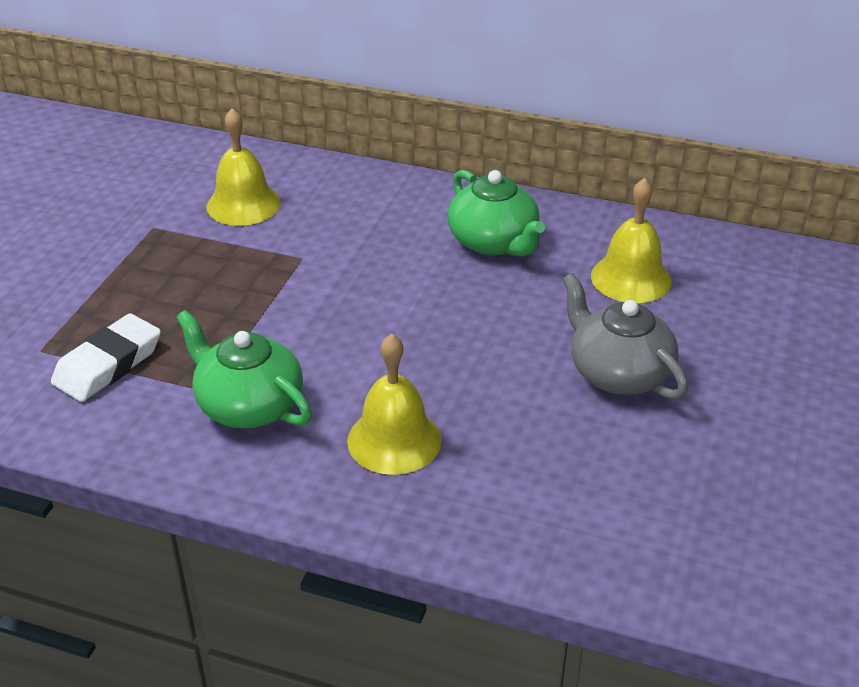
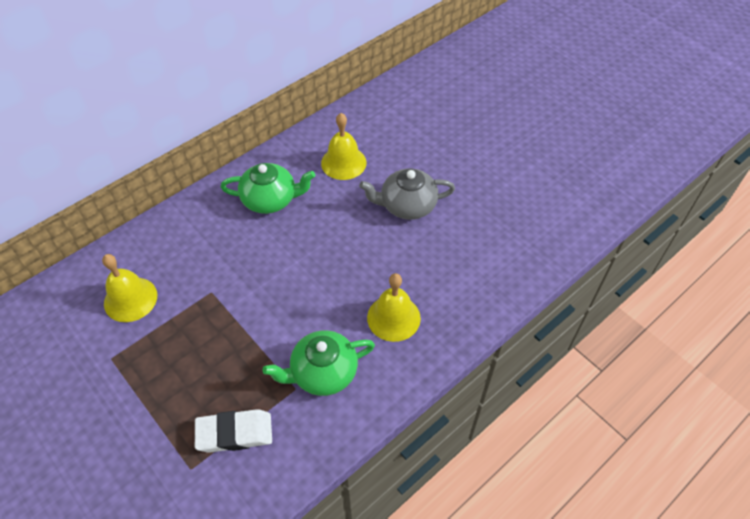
camera: 60 degrees left, 15 degrees up
white eraser [51,313,161,402] -> white eraser turned 75 degrees counterclockwise [195,409,272,453]

